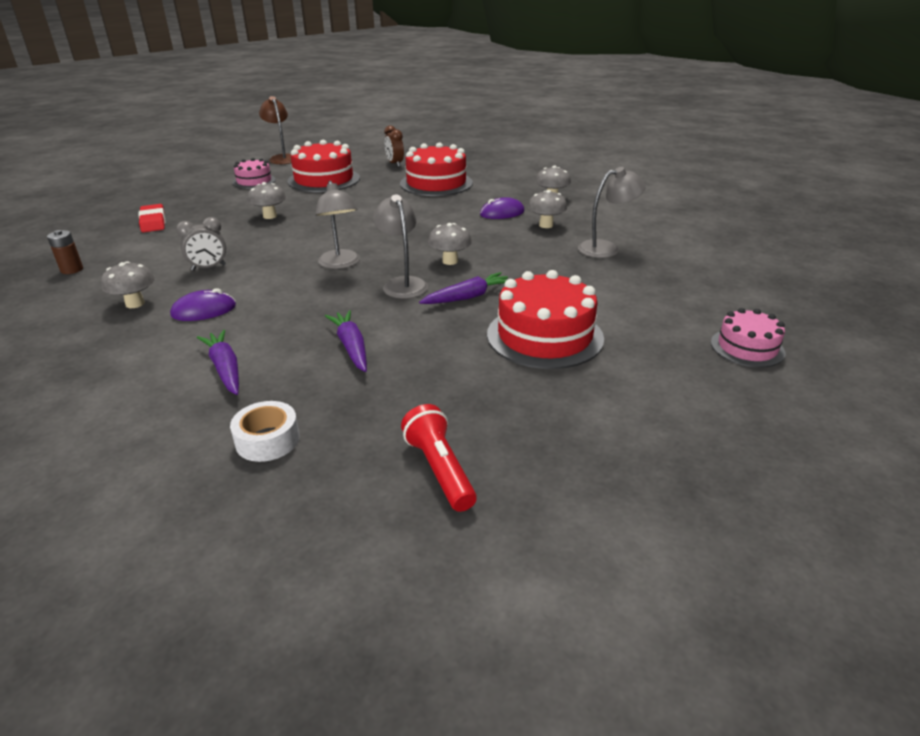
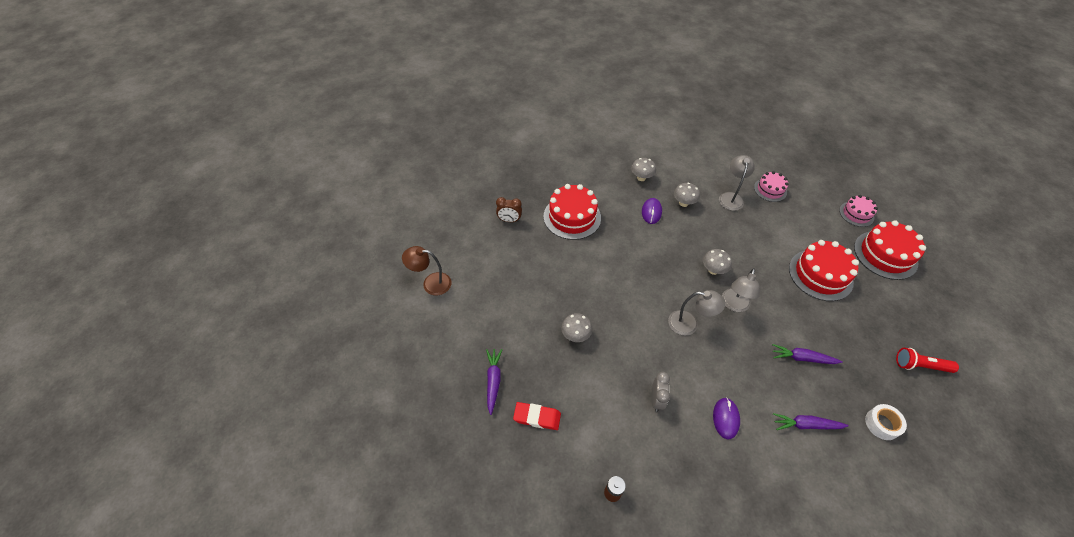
camera: 60 degrees left, 20 degrees up
grey mushroom [101,262,155,308] -> none
pink cake [233,158,276,189] -> pink cake moved to [754,171,789,202]
red cake [287,140,360,192] -> red cake moved to [854,220,926,280]
grey lamp [373,195,428,299] -> grey lamp turned 75 degrees counterclockwise [722,268,760,312]
purple carrot [419,272,508,304] -> purple carrot moved to [486,349,502,415]

